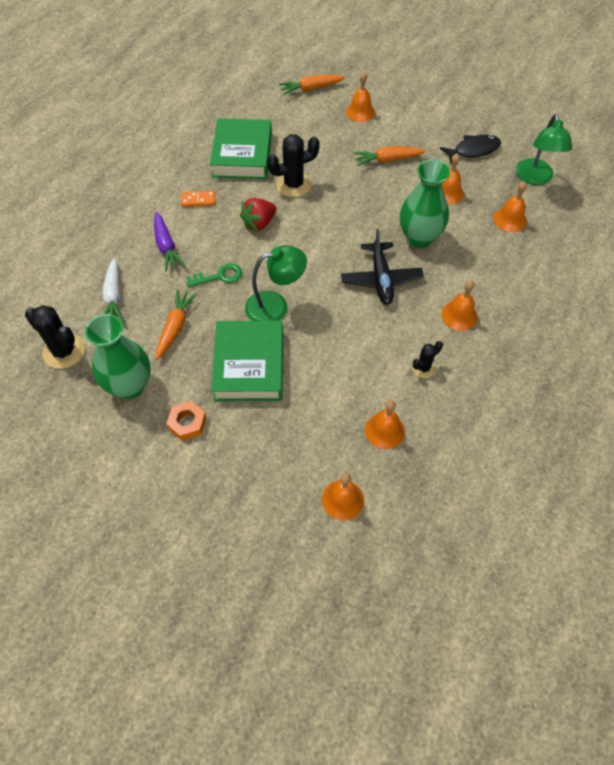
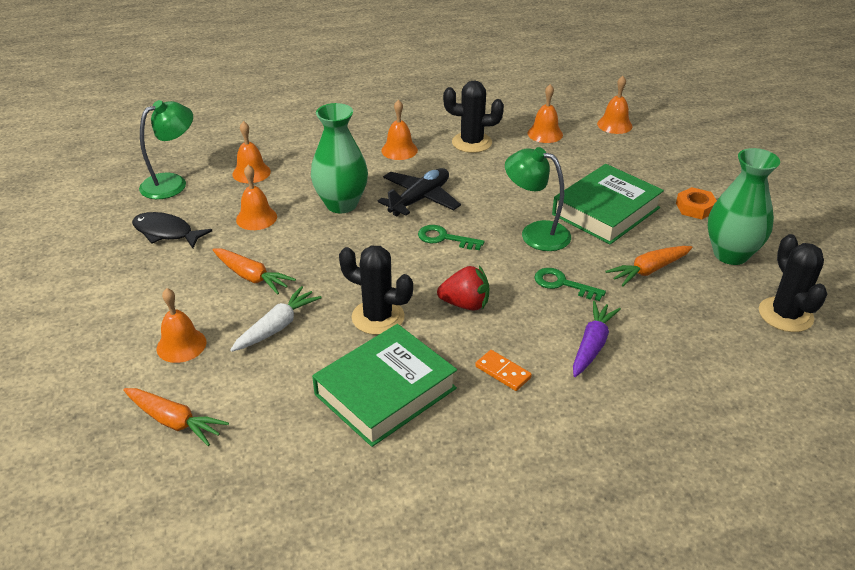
camera: 135 degrees left, 20 degrees down
white carrot [103,258,123,323] -> white carrot moved to [230,286,322,352]
black cactus [412,341,443,378] -> black cactus [443,80,504,153], size x1.78
none -> green key [418,225,485,250]

